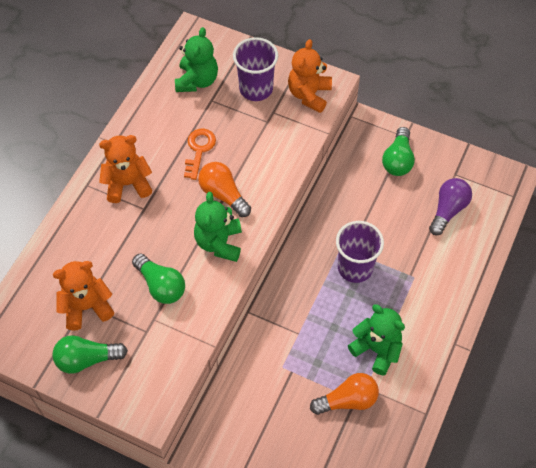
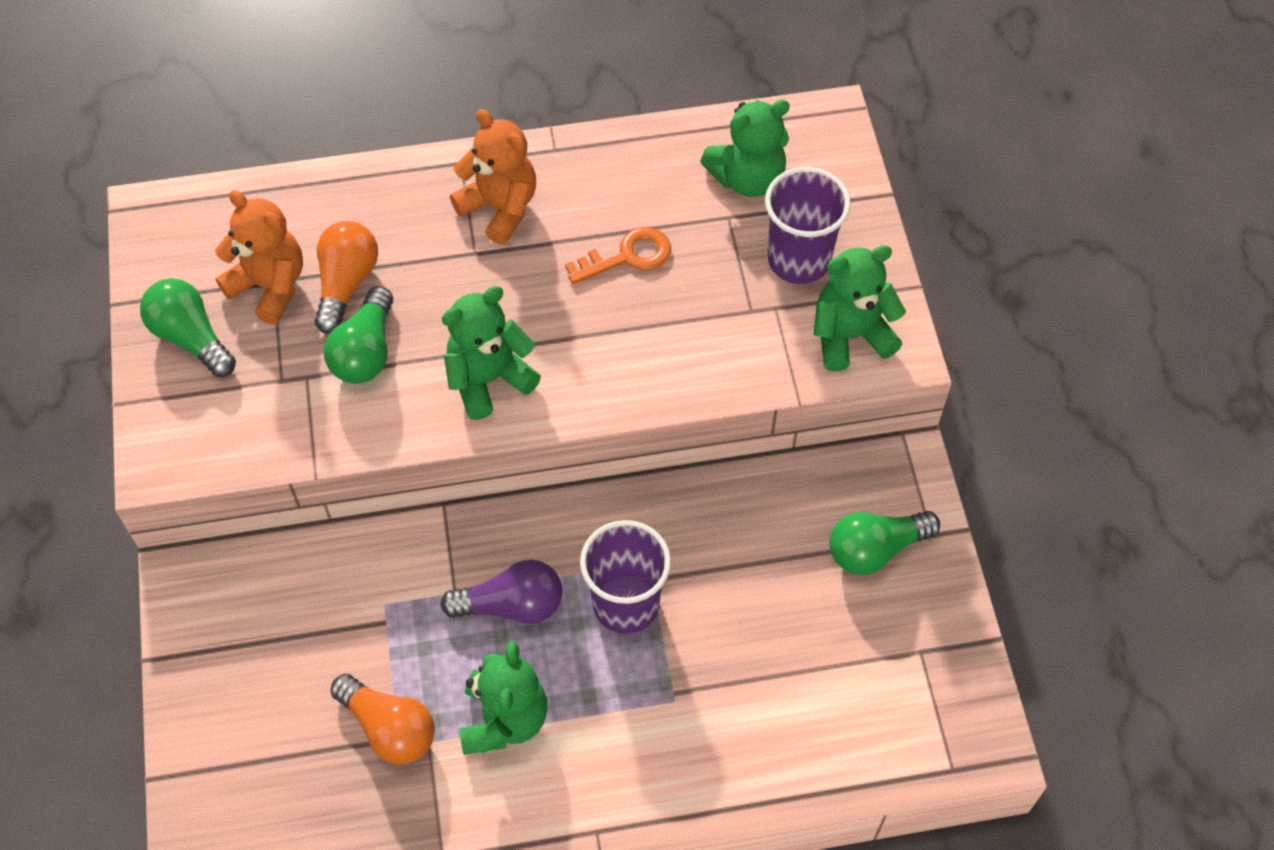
camera: 55 degrees right, 0 degrees up
orange light bulb [198,162,251,217] -> orange light bulb moved to [315,221,378,334]
orange teddy bear [288,39,332,113] -> green teddy bear [814,245,906,371]
purple light bulb [429,178,472,235] -> purple light bulb moved to [440,559,563,624]

